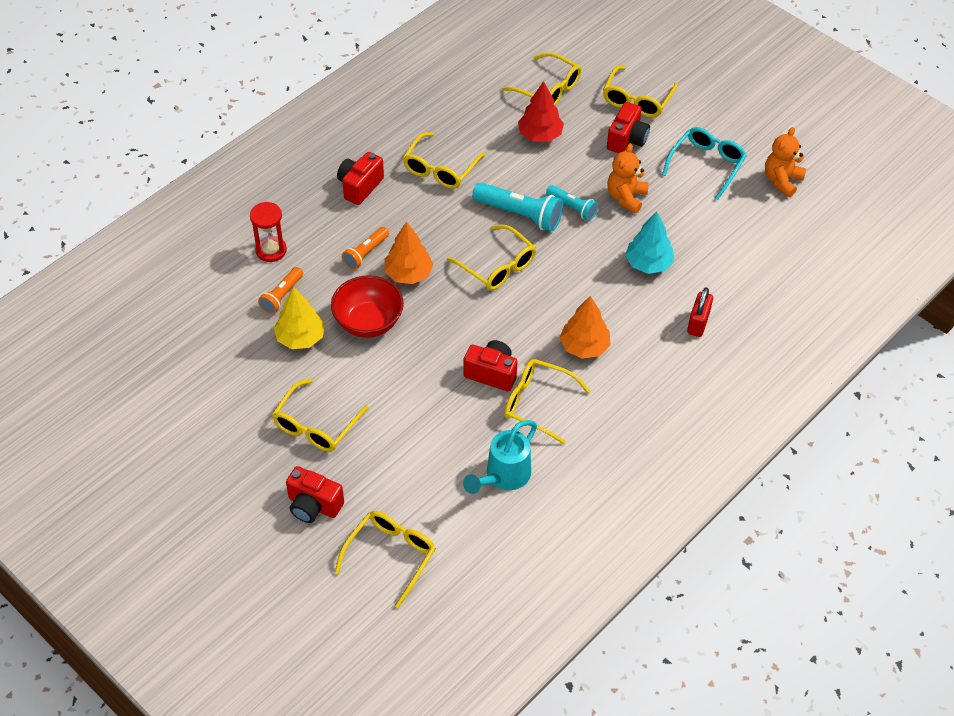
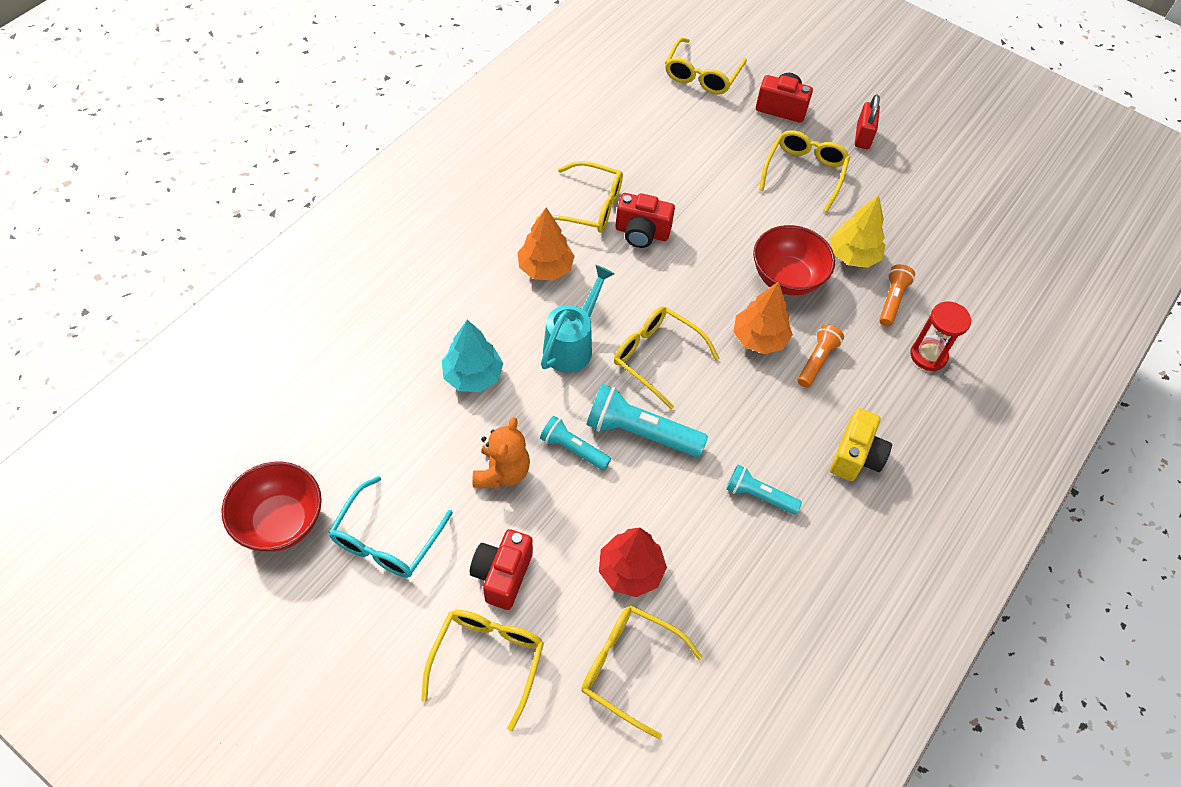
camera: 170 degrees right, 5 degrees up
red camera [337,152,384,205] -> yellow camera [830,408,892,481]
yellow glasses [403,132,486,189] -> turquoise flashlight [726,465,802,515]
turquoise watering can [463,420,537,494] -> turquoise watering can moved to [541,265,614,373]
red padlock [687,287,713,337] -> red padlock moved to [855,94,880,149]
orange teddy bear [765,127,806,197] -> red bowl [222,462,322,552]

